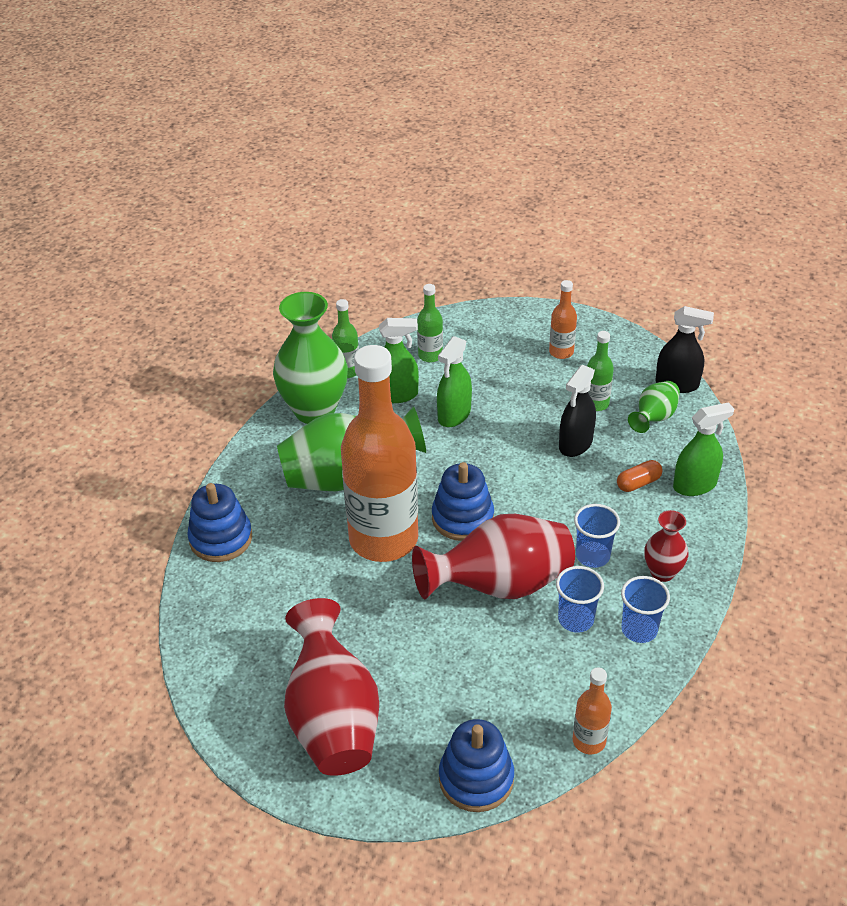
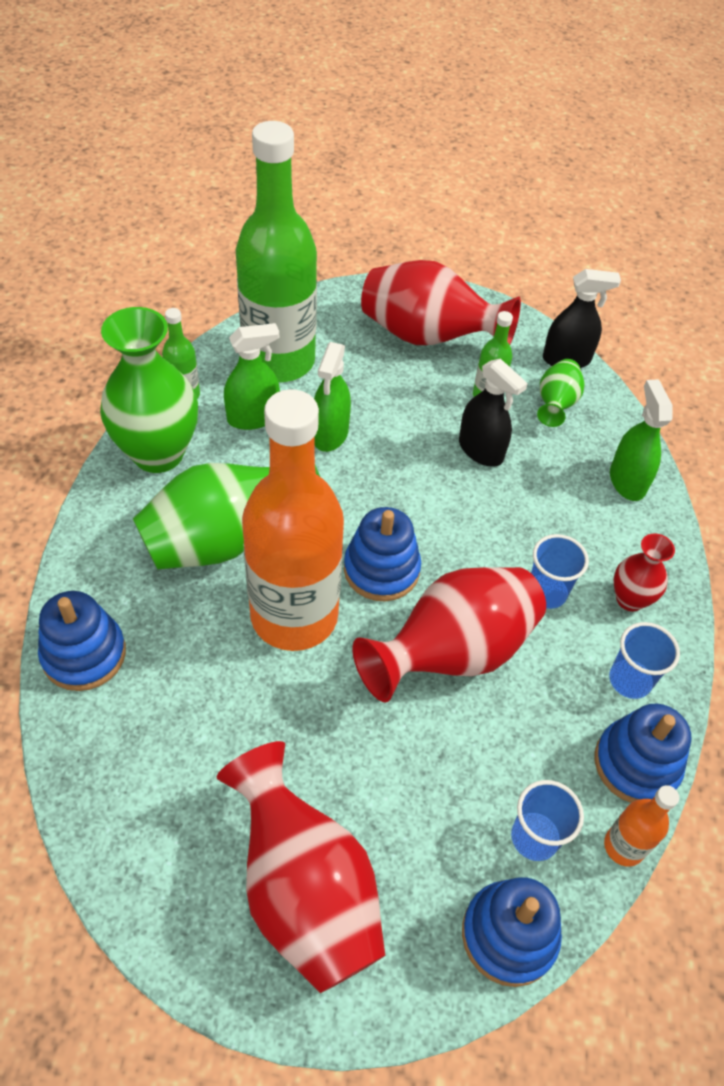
camera: 20 degrees left, 10 degrees up
green bottle [417,284,443,363] -> green bottle [236,121,317,382], size x2.41
orange bottle [549,280,577,359] -> red vase [361,260,521,345]
blue cup [556,566,604,633] -> blue cup moved to [511,780,584,861]
black spray bottle [559,365,596,457] -> black spray bottle turned 60 degrees counterclockwise [459,358,528,467]
orange capsule [617,460,663,492] -> none
green spray bottle [673,402,734,496] -> green spray bottle turned 60 degrees counterclockwise [610,379,673,501]
none -> blue stacking toy [595,704,691,803]

